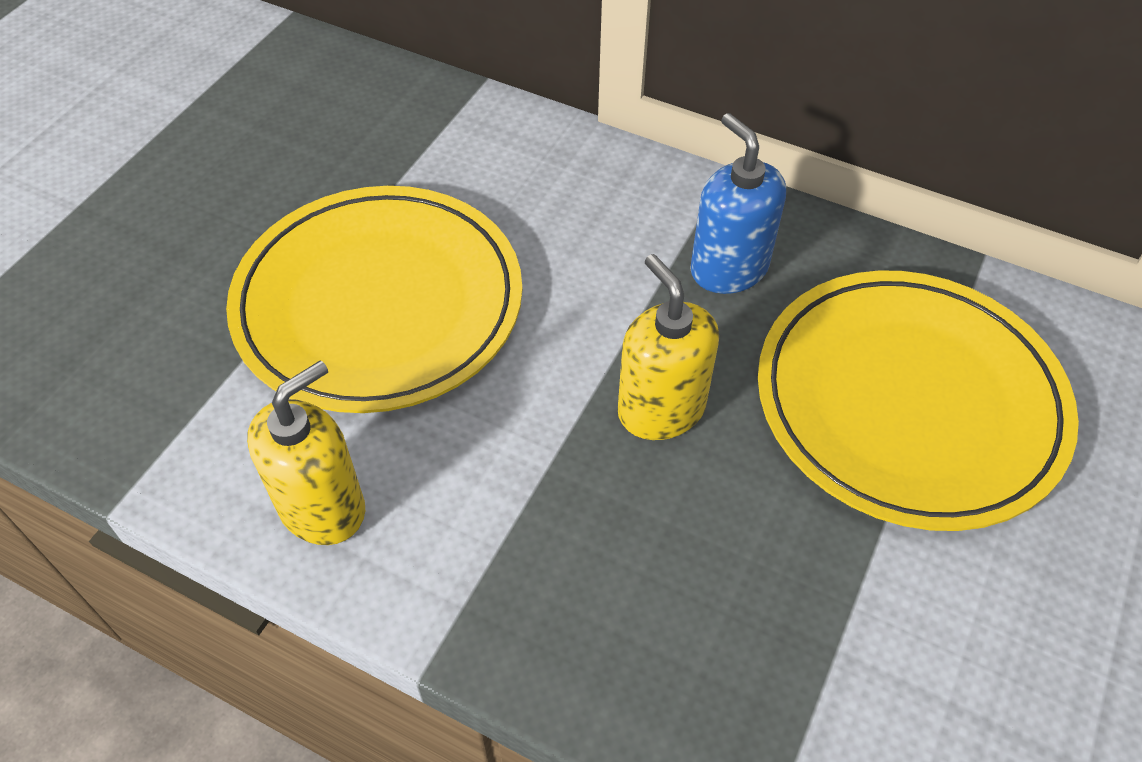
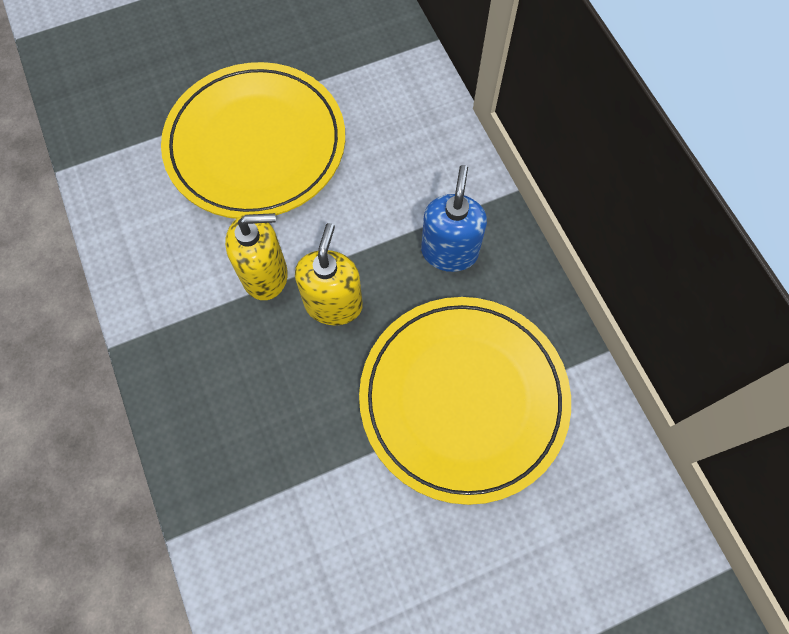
camera: 40 degrees right, 15 degrees up
yellow soap dispenser [247,361,365,545] -> yellow soap dispenser moved to [225,213,288,300]

